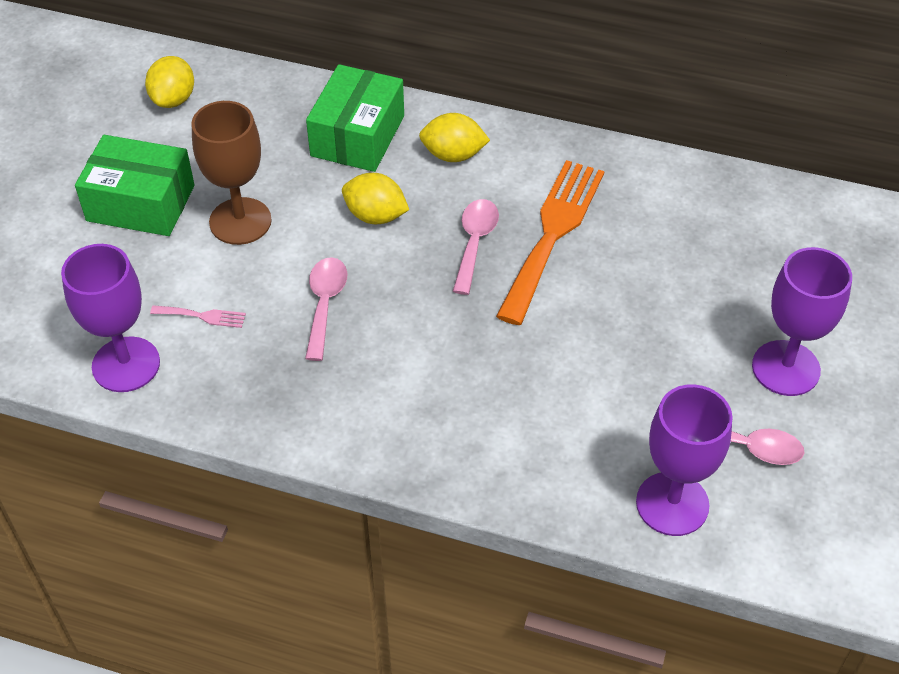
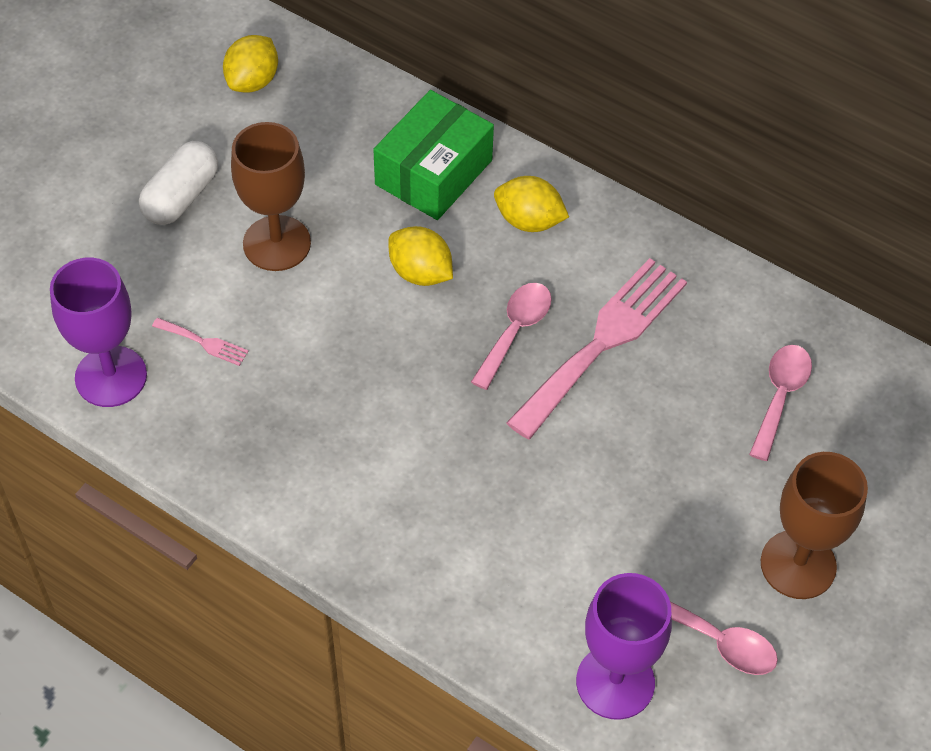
camera: 15 degrees right, 5 degrees up
green box [75,135,195,236] -> white capsule [139,141,218,225]
pink spoon [305,257,347,361] -> pink spoon moved to [749,345,812,461]
orange fork [496,160,605,325] -> pink fork [506,258,687,439]
purple goblet [752,247,852,396] -> brown goblet [761,452,868,599]

